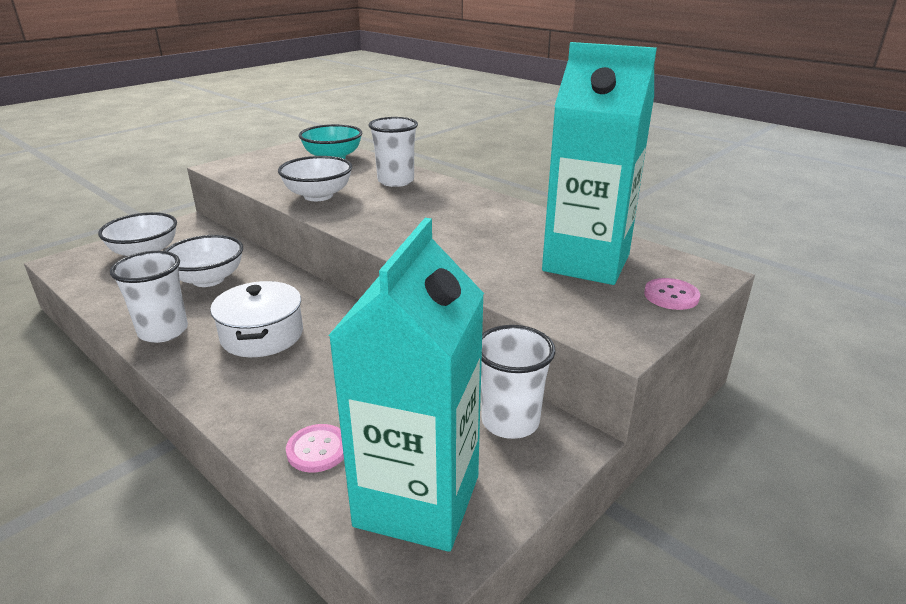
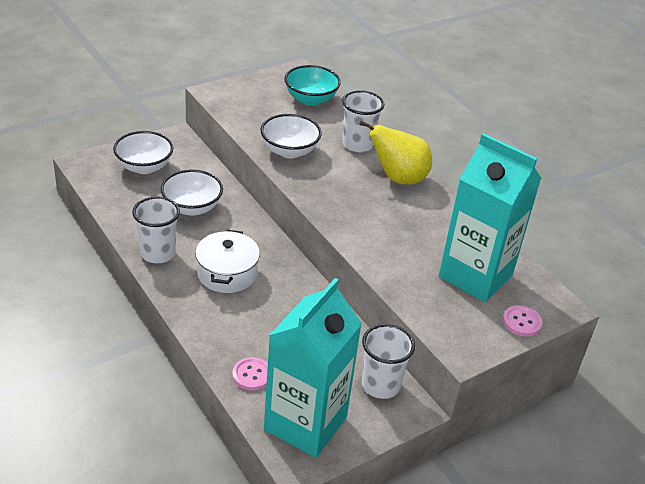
camera: 10 degrees right, 10 degrees up
none -> yellow pear [359,120,432,185]

